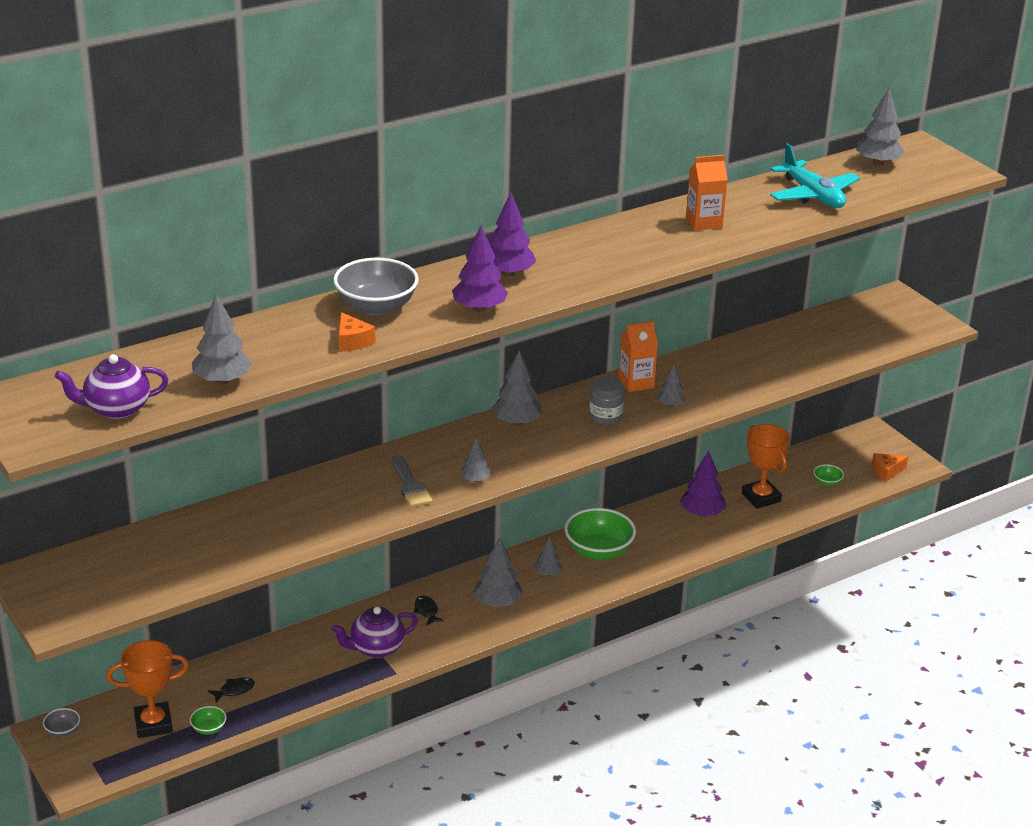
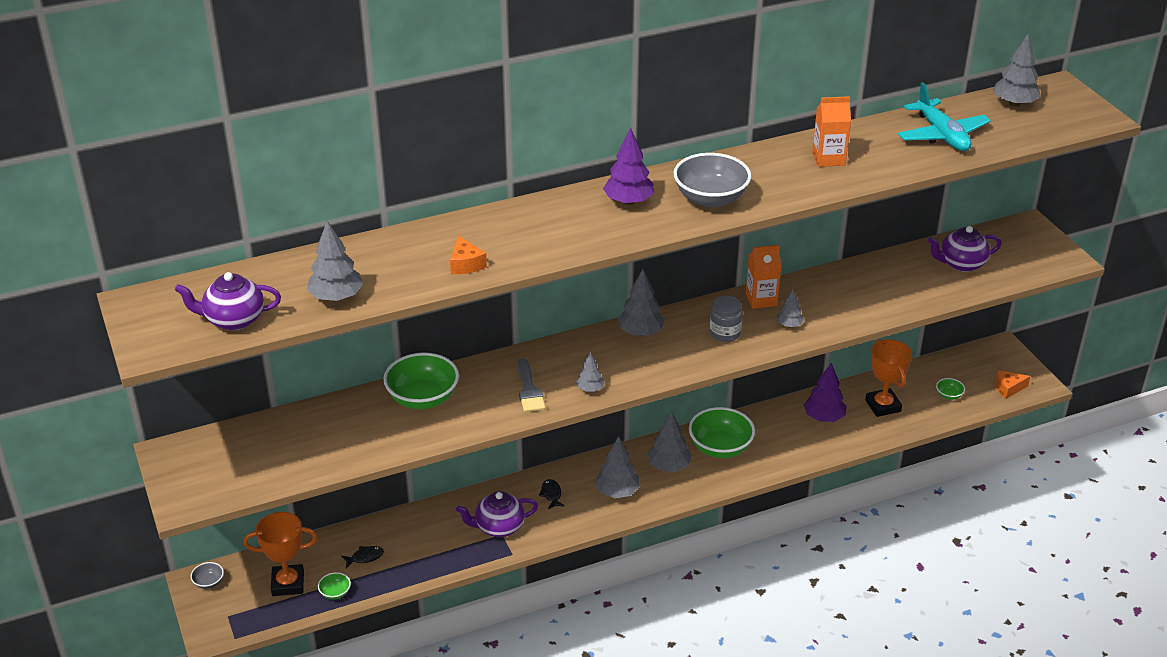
camera: 10 degrees right, 5 degrees up
grey bowl [333,258,419,316] -> grey bowl moved to [673,153,752,208]
purple tree [452,226,508,312] -> none
grey tree [534,537,562,576] -> grey tree [648,411,692,472], size x1.73
none -> green bowl [383,353,459,409]
none -> purple teapot [928,226,1001,272]

